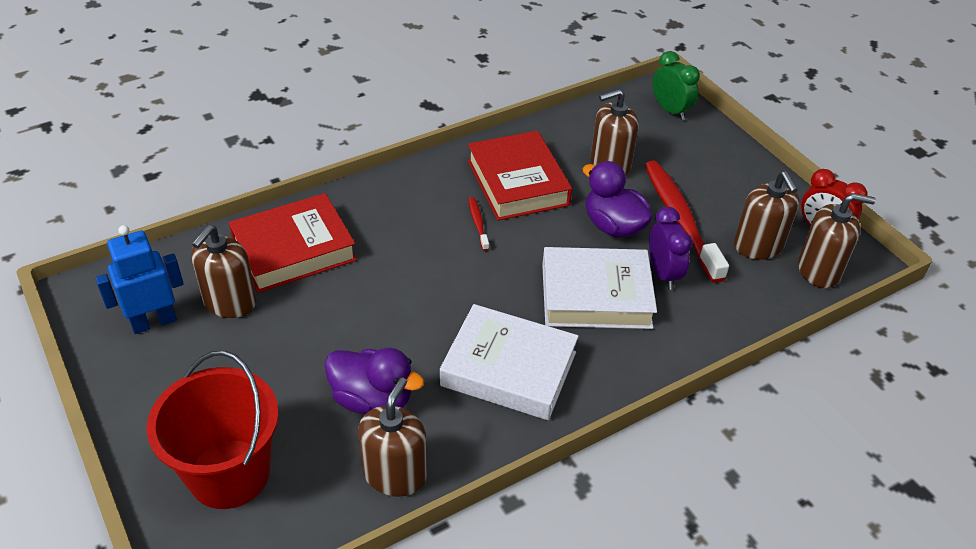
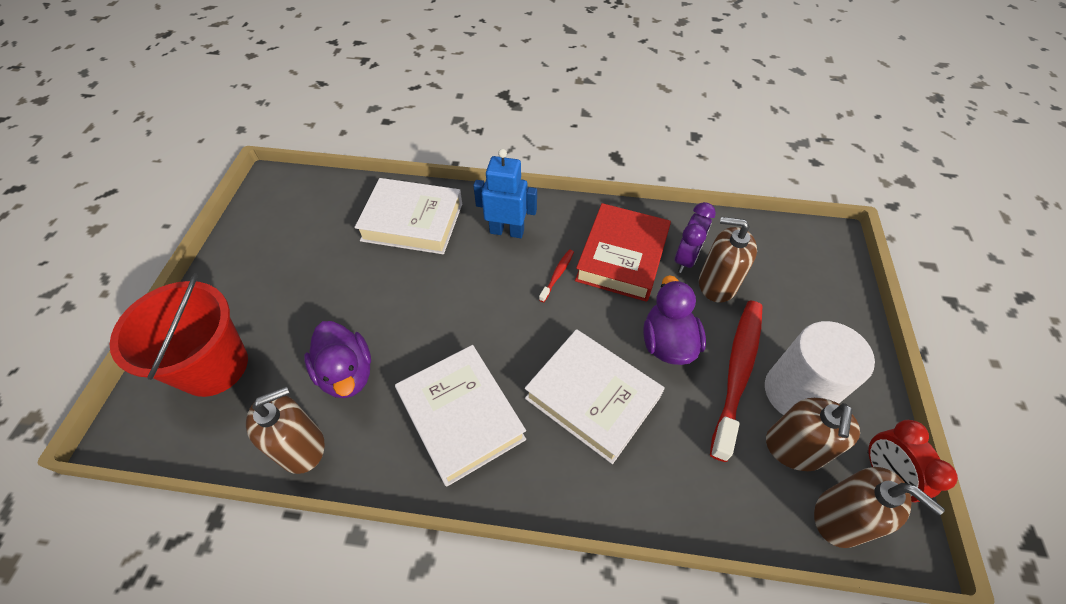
camera: 40 degrees right, 10 degrees up
blue robot [95,225,184,334] -> blue robot moved to [473,149,537,238]
brown soap dispenser [191,225,257,318] -> none
red book [229,193,357,293] -> white book [354,178,462,254]
purple clock [649,207,692,290] -> purple clock moved to [675,202,716,273]
green clock [653,51,700,120] -> none
none -> white cylinder [765,321,875,415]

